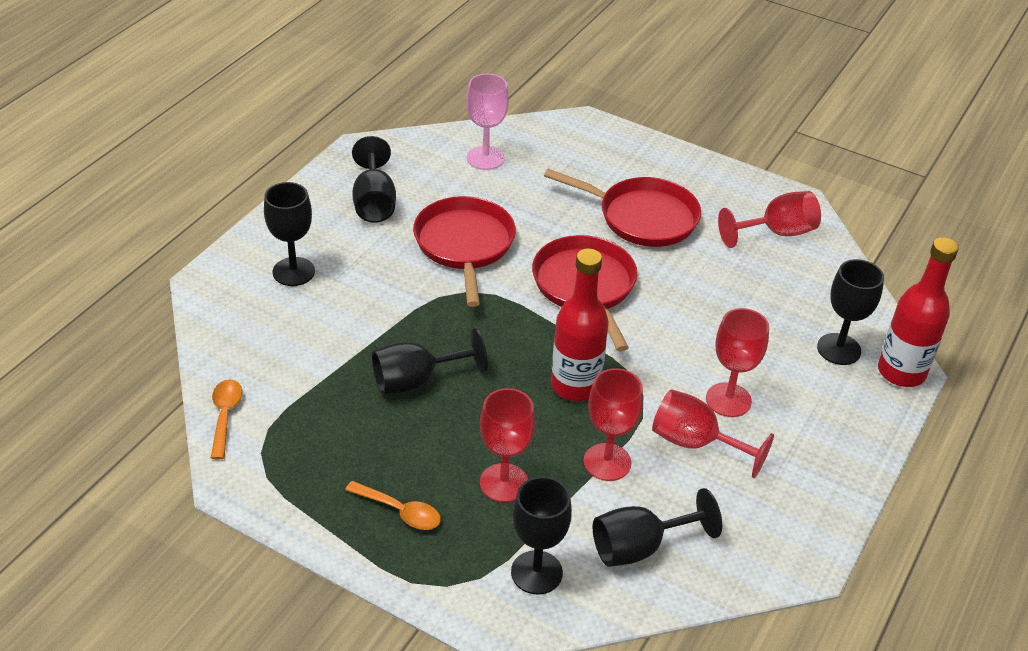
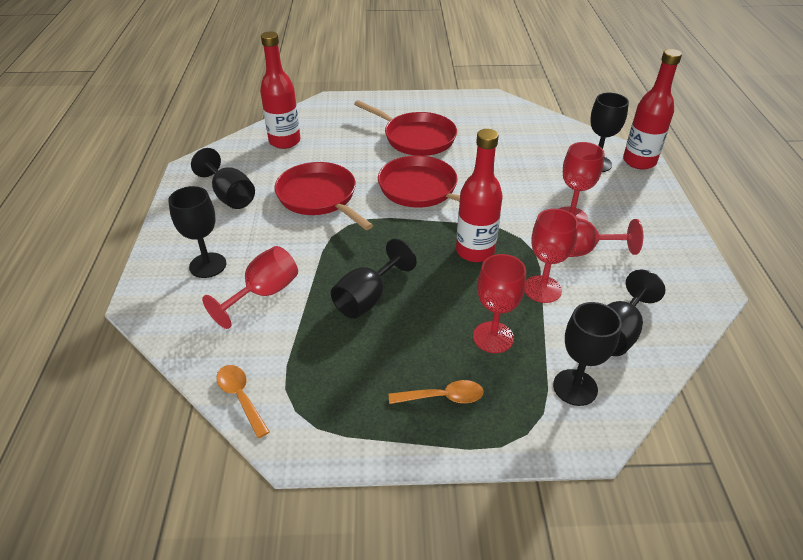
camera: 30 degrees left, 0 degrees up
pink goblet [466,74,509,170] -> red bottle [260,31,300,149]
red pan [544,169,701,247] -> red pan turned 45 degrees clockwise [354,100,457,156]
red goblet [718,191,821,248] -> red goblet moved to [202,246,298,329]

